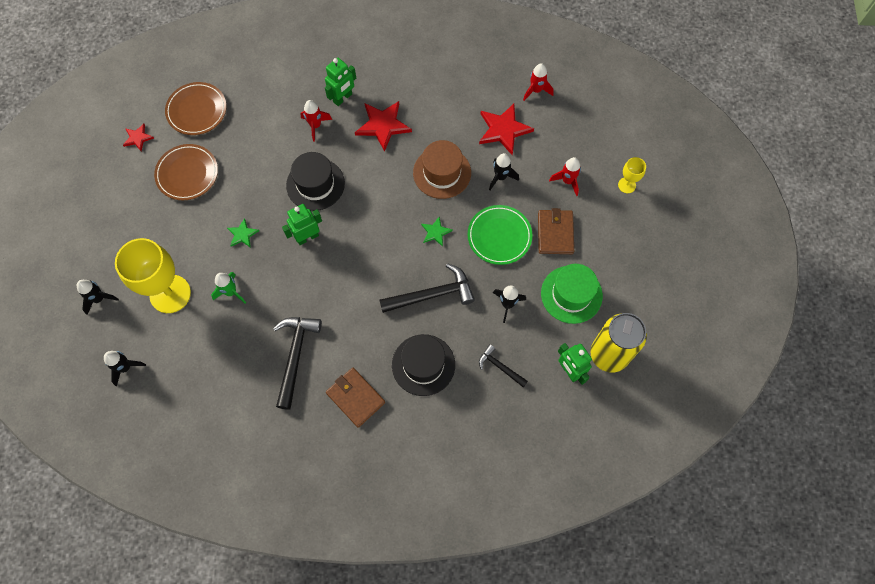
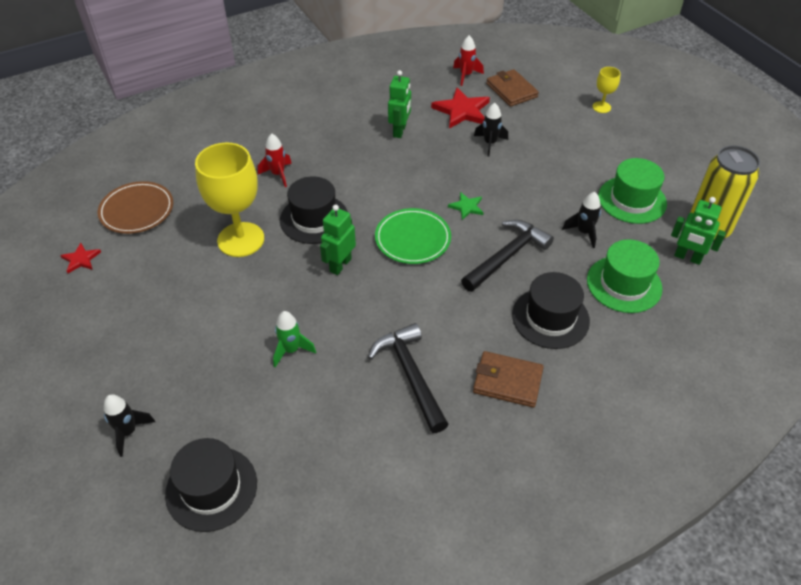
camera: 30 degrees left, 20 degrees down
black rocket [104,351,146,386] -> black hat [165,438,257,532]
yellow goblet [115,238,191,313] -> yellow goblet moved to [195,143,264,257]
brown plate [154,144,218,200] -> none
green star [227,218,259,248] -> none
green robot [325,58,356,106] -> green robot moved to [388,70,411,138]
red star [355,101,412,152] -> none
brown hat [413,140,471,199] -> none
green plate [468,205,532,265] -> green plate moved to [375,208,451,264]
black hammer [479,344,528,387] -> green hat [587,239,663,313]
brown wallet [538,208,574,254] -> brown wallet moved to [486,69,539,107]
red rocket [549,157,581,196] -> none

